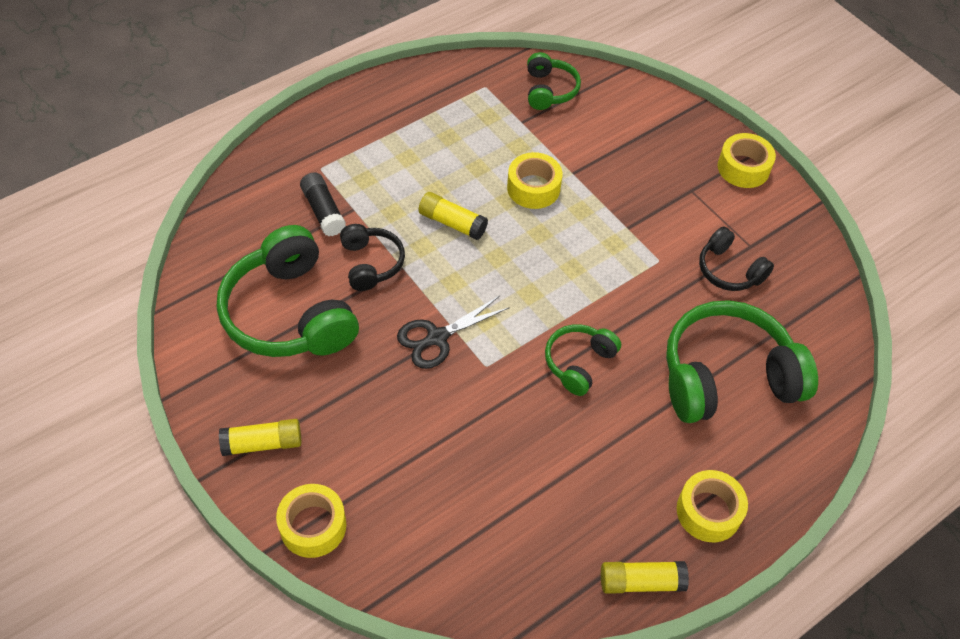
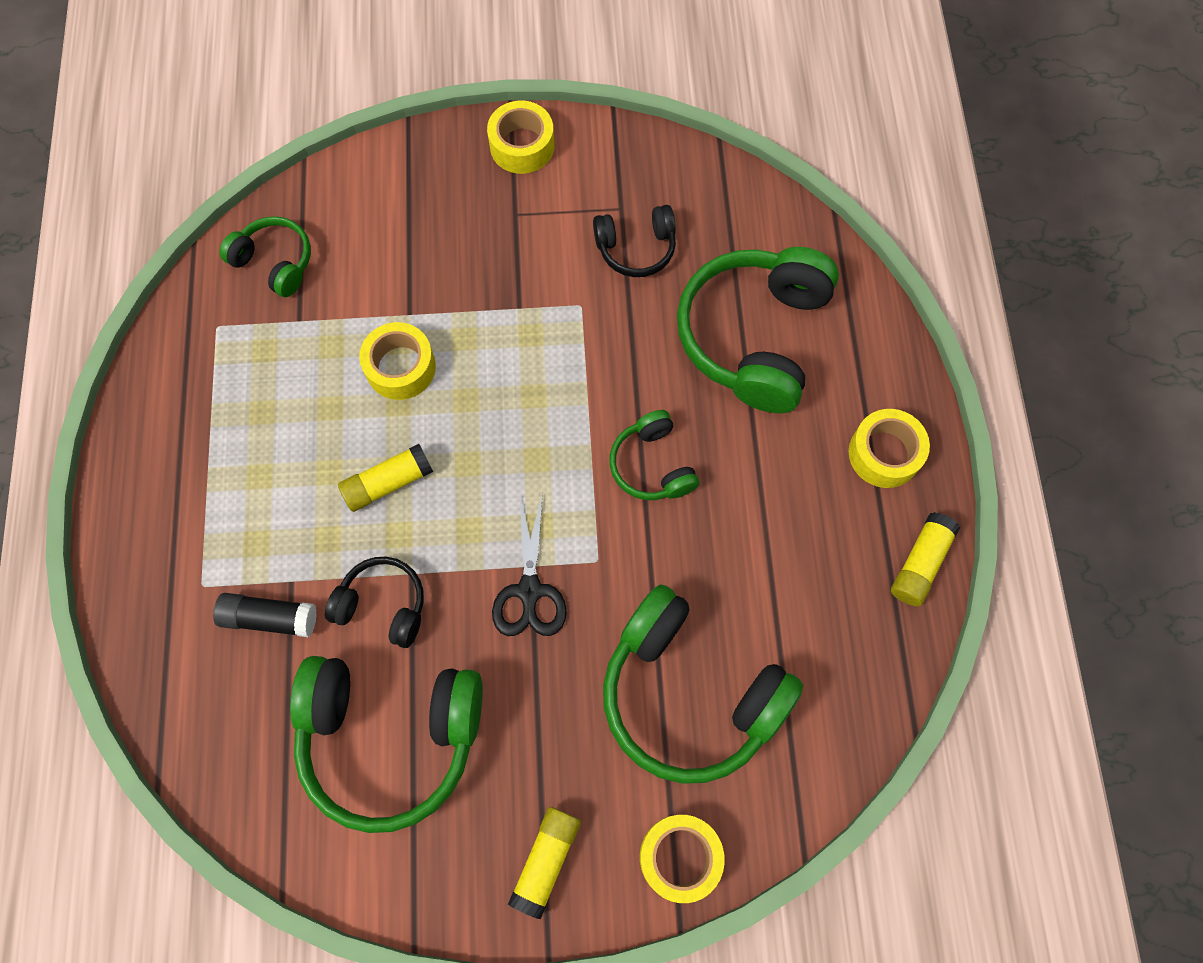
camera: 55 degrees left, 15 degrees up
none -> green headphones [603,584,803,784]

